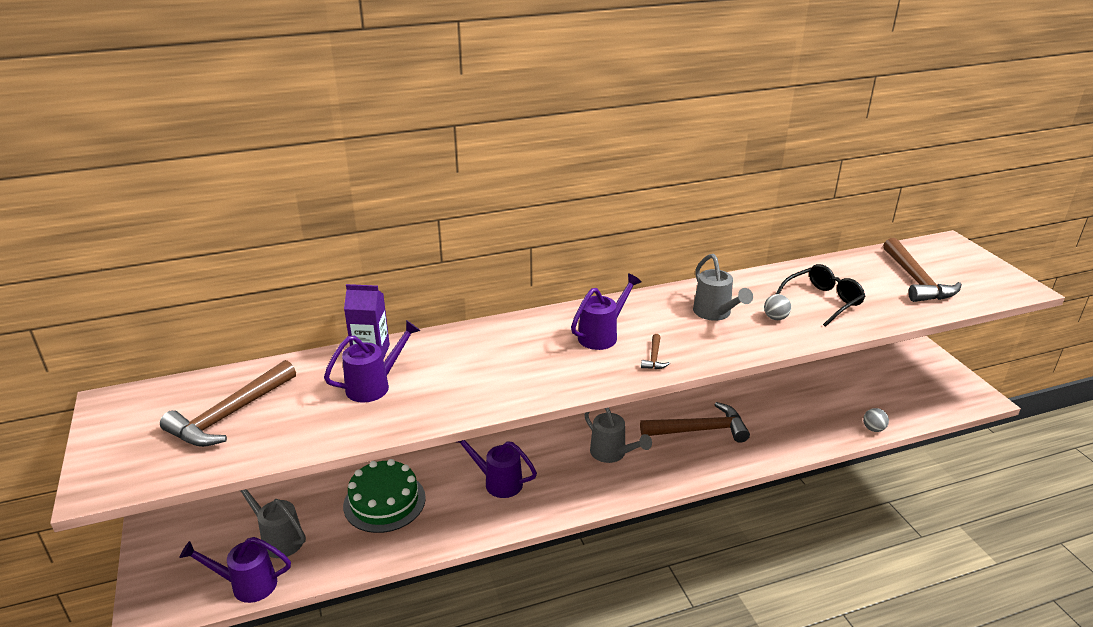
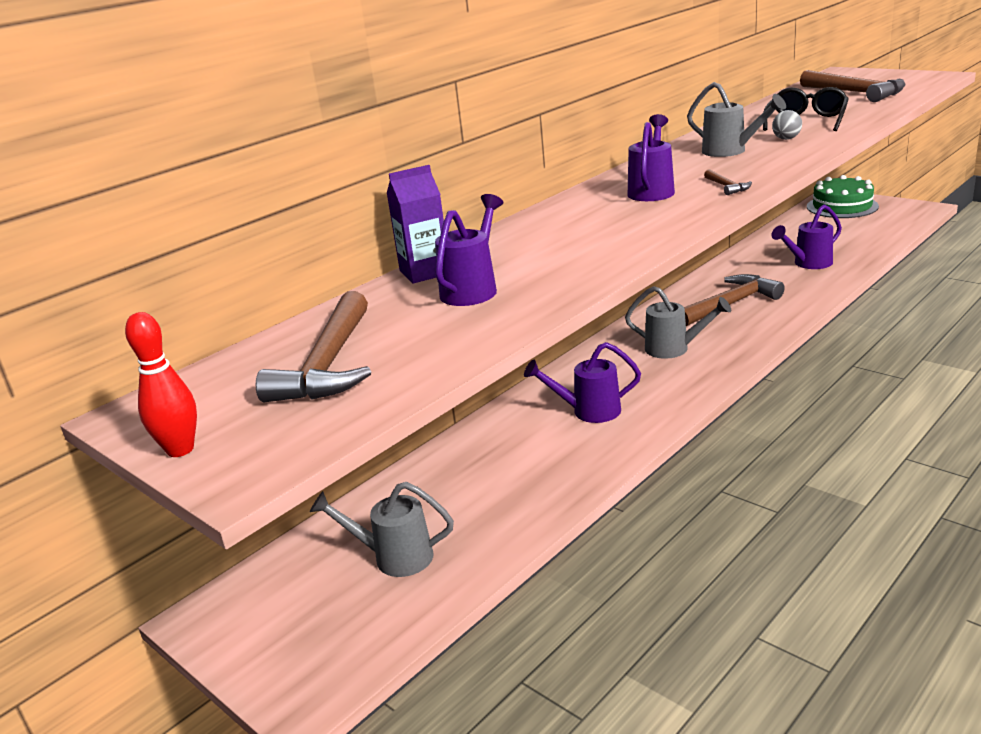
camera: 25 degrees left, 5 degrees down
purple watering can [179,537,291,603] -> purple watering can moved to [772,205,842,269]
green cake [343,459,426,533] -> green cake moved to [807,175,879,218]
grey ball [863,408,889,432] -> none
none -> red bowling pin [125,312,197,457]

